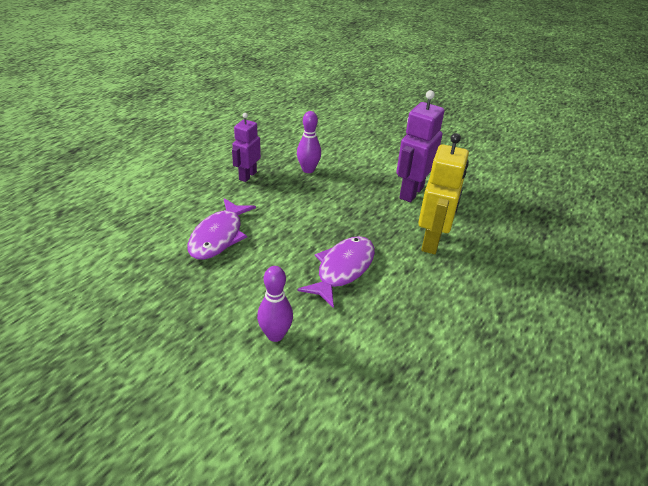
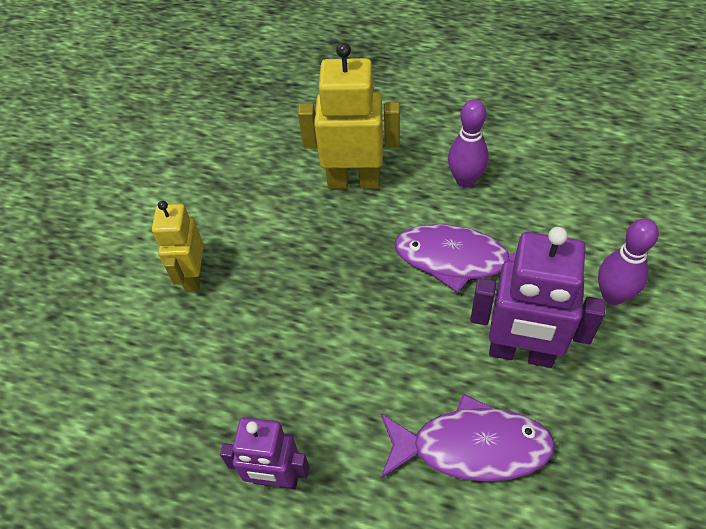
camera: 100 degrees left, 15 degrees up
purple bowling pin [297,111,321,173] -> purple bowling pin moved to [448,99,489,188]
purple robot [396,90,444,202] -> purple robot moved to [470,227,606,368]
none -> yellow robot [152,201,204,292]

